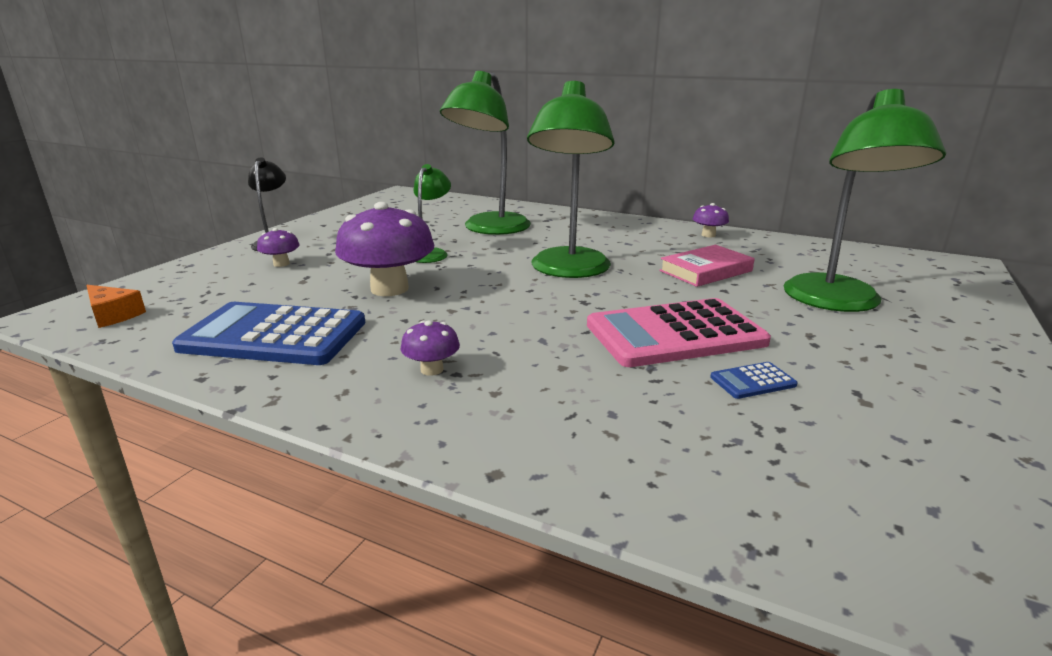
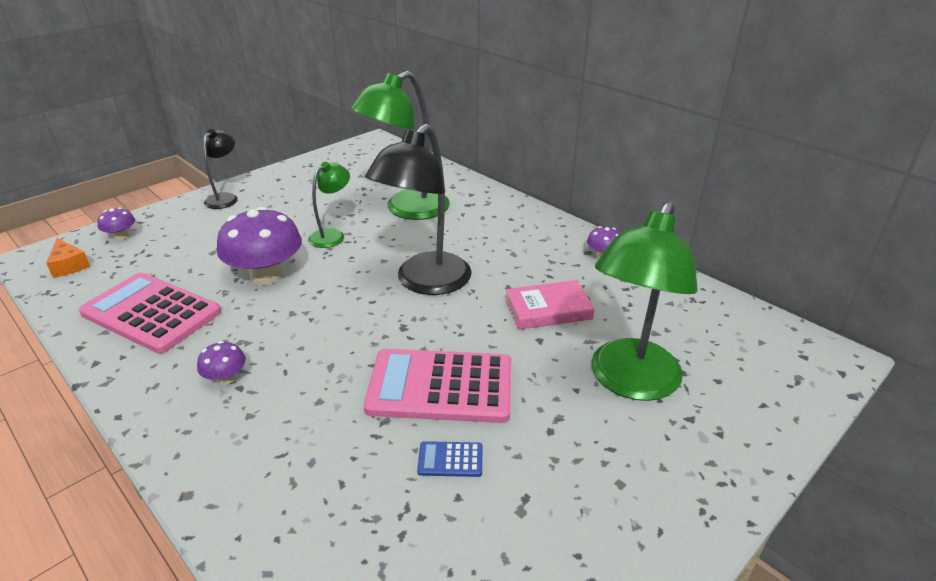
camera: 20 degrees right, 10 degrees up
blue calculator [172,302,366,365] -> pink calculator [79,273,221,354]
purple mushroom [257,228,300,267] -> purple mushroom moved to [97,207,135,240]
green lamp [527,81,615,278] -> black lamp [365,124,472,295]

